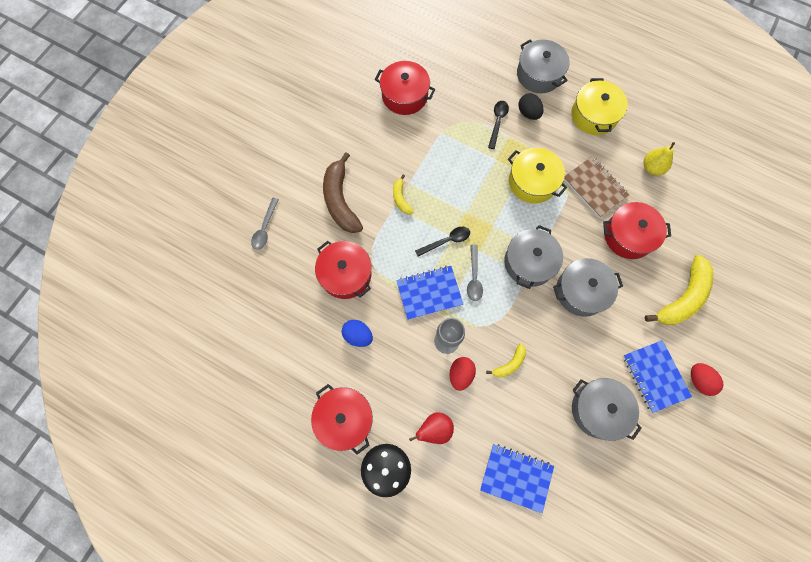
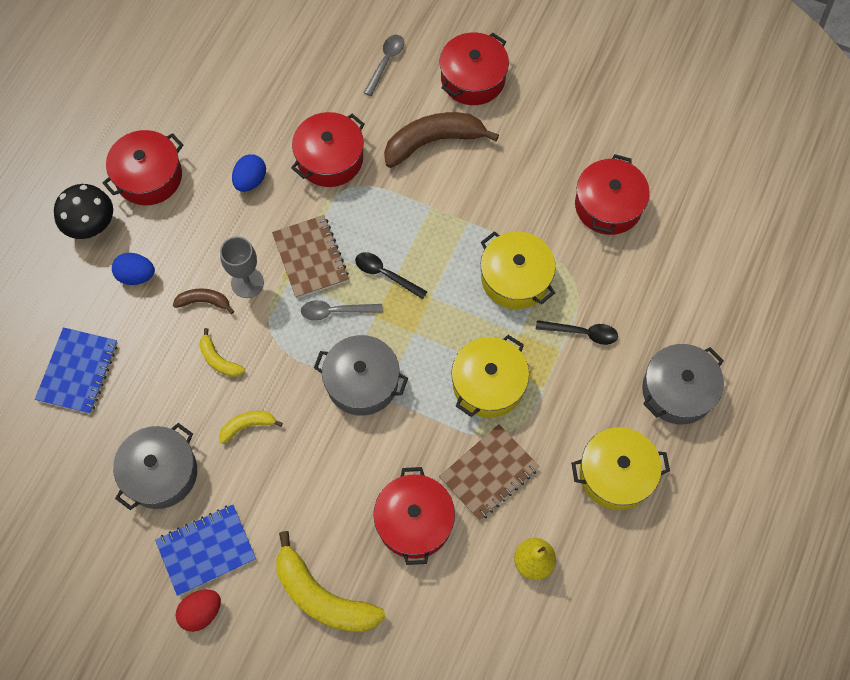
camera: 85 degrees right, 5 degrees down
grey spoon [251,198,279,250] -> grey spoon turned 105 degrees clockwise [364,35,404,96]
yellow banana [393,174,414,214] -> yellow banana moved to [219,411,283,444]
blue notebook [396,266,463,320] -> brown notebook [272,215,349,299]
red pear [409,412,454,444] -> blue egg [112,253,155,285]
black spoon [415,227,470,257] -> black spoon turned 150 degrees clockwise [355,252,427,299]
red egg [449,357,476,391] -> brown banana [173,288,234,314]
black egg [518,93,543,120] -> none
grey pot [553,258,623,317] -> none
none -> red pot [440,32,509,105]
none -> yellow pot [481,231,556,309]

